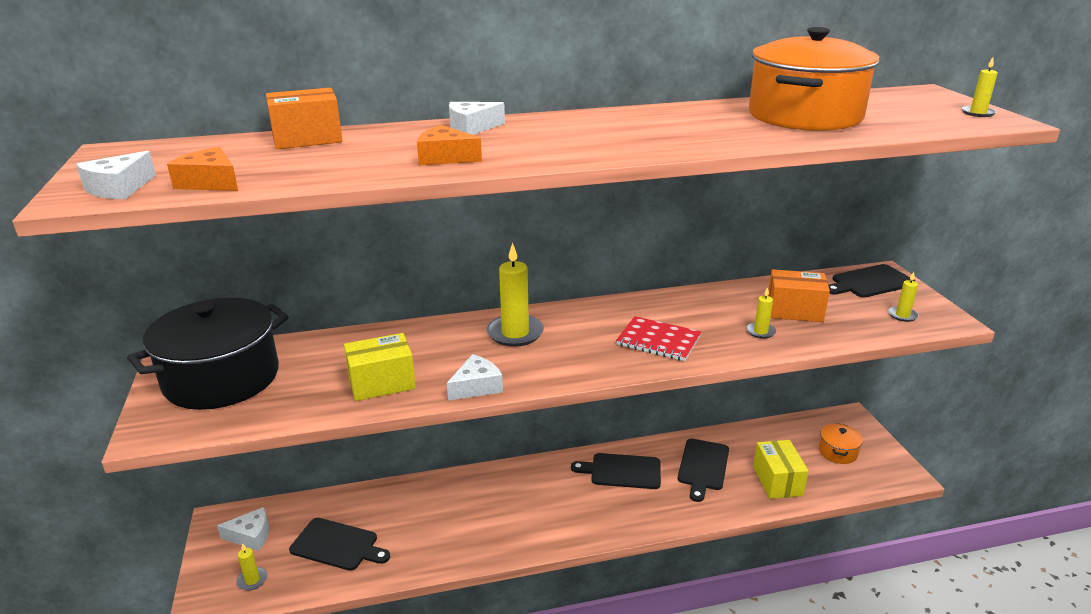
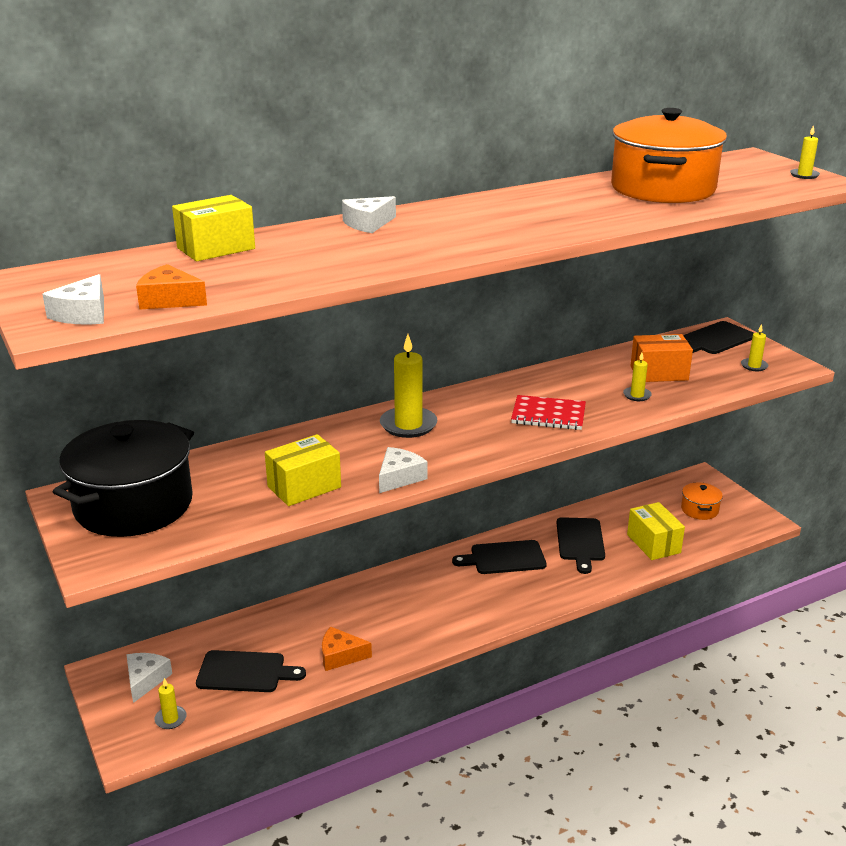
camera: 15 degrees left, 0 degrees up
white cheese [217,507,269,551] -> white cheese turned 60 degrees counterclockwise [126,653,172,703]
orange box [266,88,343,149] -> yellow box [172,195,255,261]
orange cheese [417,125,482,165] -> orange cheese moved to [322,626,372,671]

